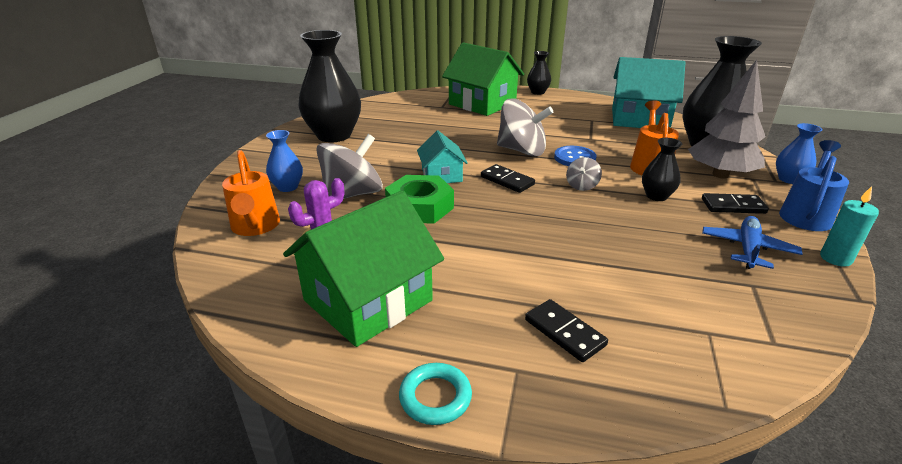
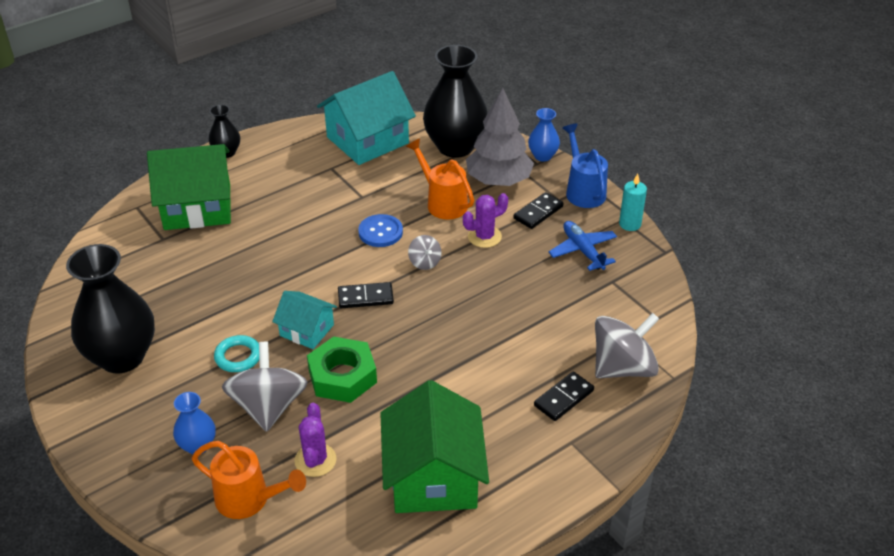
camera: 50 degrees left, 10 degrees up
turquoise ring [399,363,472,425] -> turquoise ring moved to [214,335,259,372]
grey spinning top [497,98,553,157] -> grey spinning top moved to [595,313,659,378]
black domino [525,299,608,362] -> black domino turned 45 degrees counterclockwise [534,371,594,421]
black vase [642,138,682,201] -> purple cactus [463,193,508,248]

